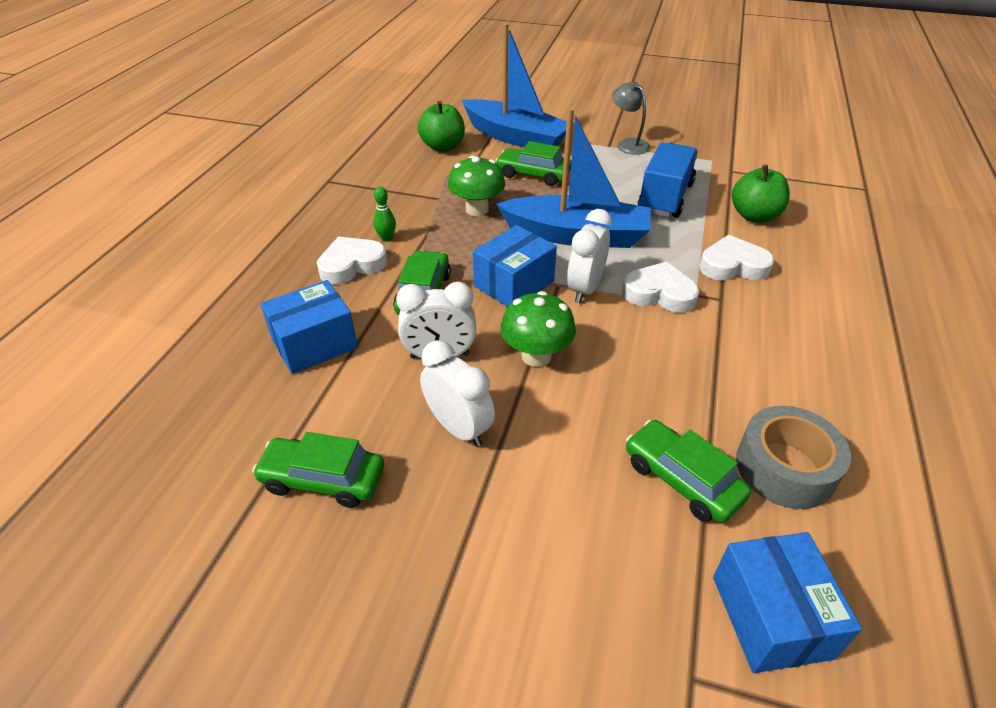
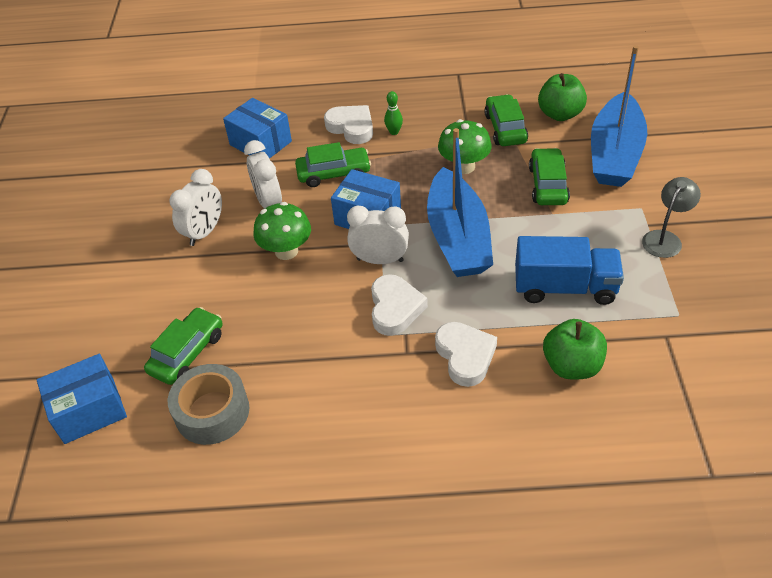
camera: 75 degrees right, 5 degrees up
green car [252,432,384,508] -> green car moved to [484,94,528,146]

